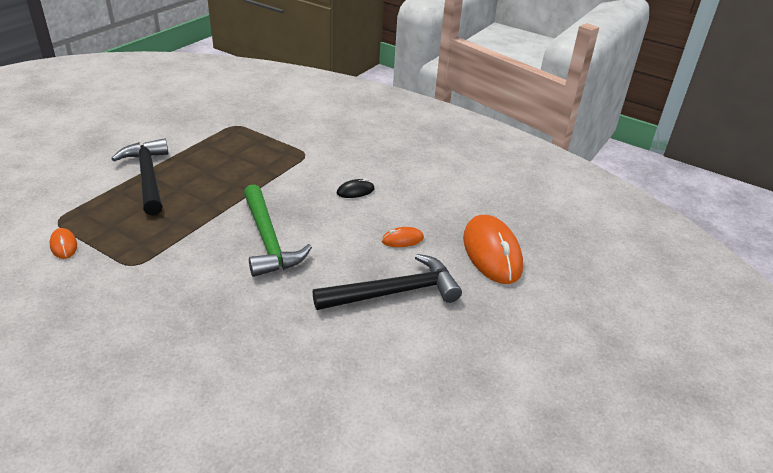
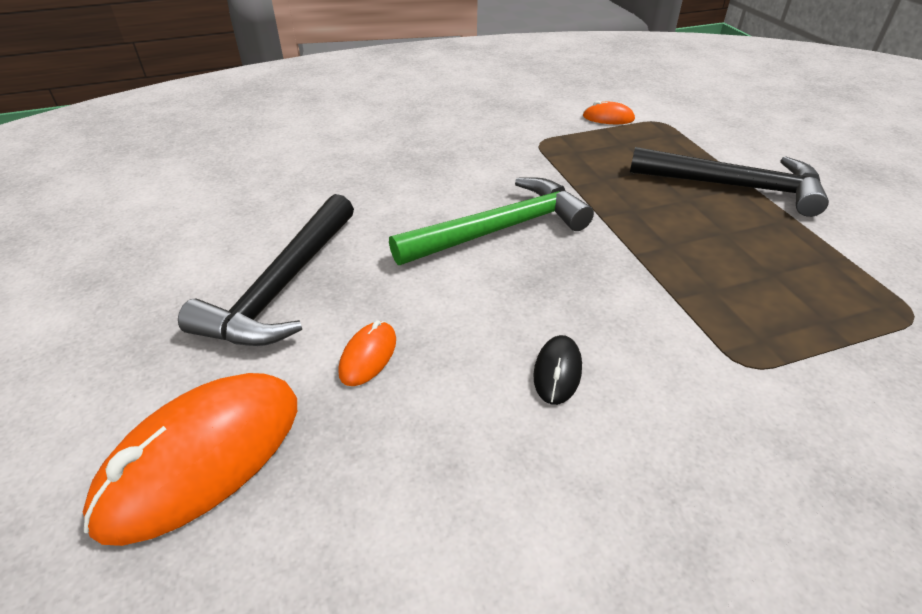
camera: 130 degrees right, 5 degrees up
green hammer [244,184,312,277] -> green hammer turned 135 degrees clockwise [389,177,594,265]
orange mouse [463,215,523,284] -> orange mouse turned 75 degrees counterclockwise [83,373,297,546]

